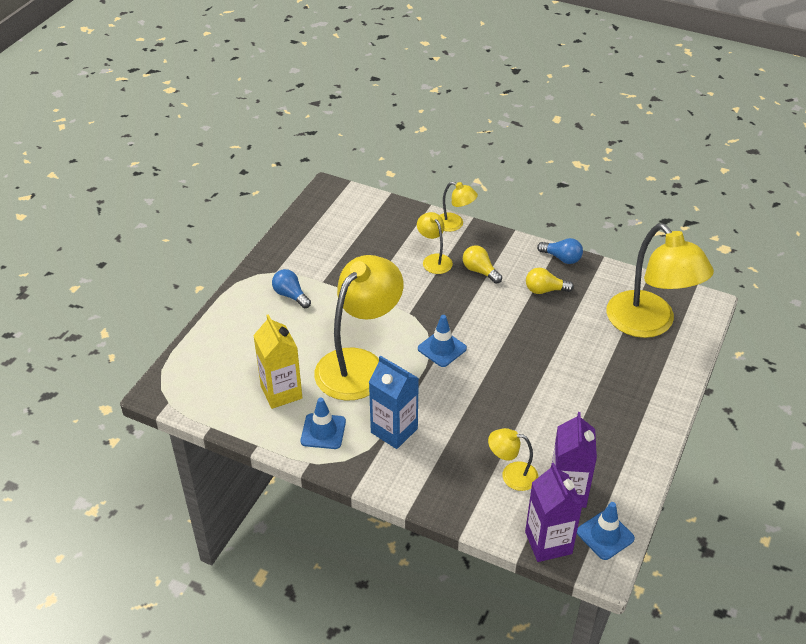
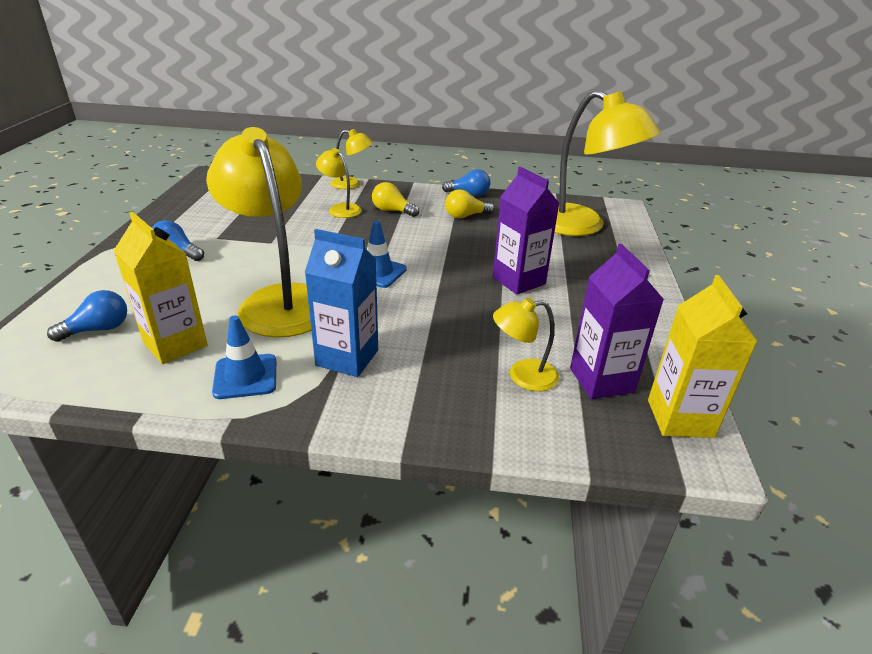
camera: 20 degrees left, 10 degrees down
yellow lamp [314,255,403,401] -> yellow lamp turned 45 degrees counterclockwise [206,127,311,338]
purple carton [525,463,583,562] -> purple carton moved to [493,167,560,294]
blue traffic cone [577,502,635,560] -> yellow carton [648,275,758,438]
none -> blue light bulb [47,290,127,342]

